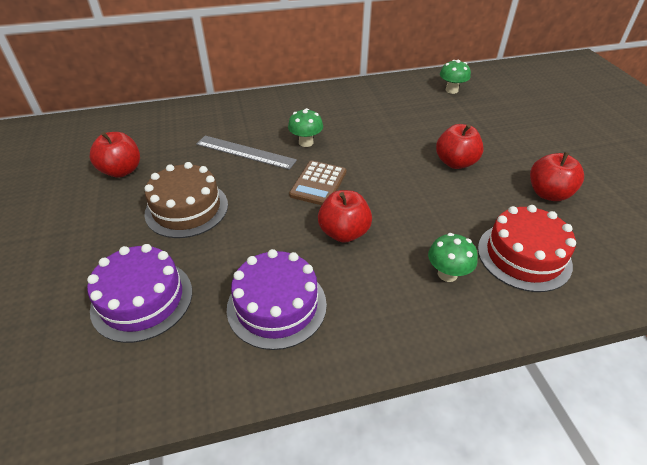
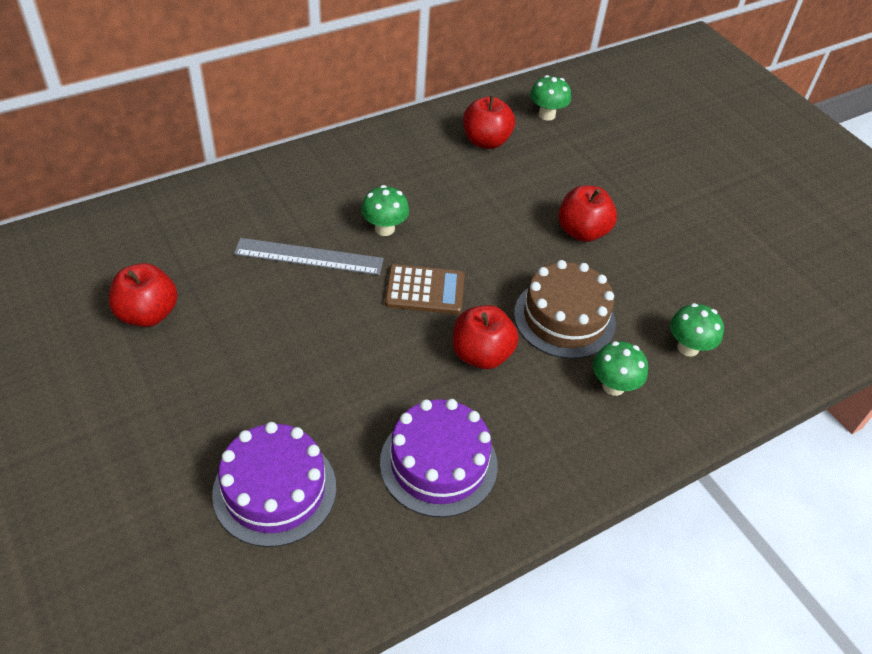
camera: 20 degrees left, 5 degrees up
brown cake [144,162,228,238] -> brown cake moved to [514,260,616,359]
brown calculator [289,161,347,205] -> brown calculator turned 90 degrees counterclockwise [385,264,465,314]
red cake [478,205,576,292] -> green mushroom [670,303,724,357]
red apple [530,152,584,201] -> red apple moved to [463,95,515,149]

